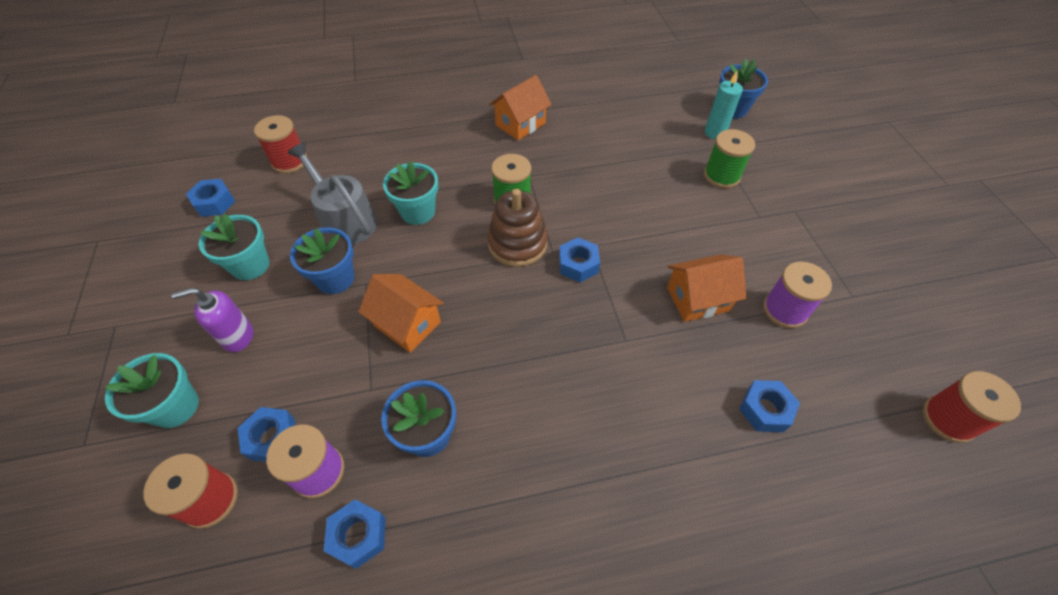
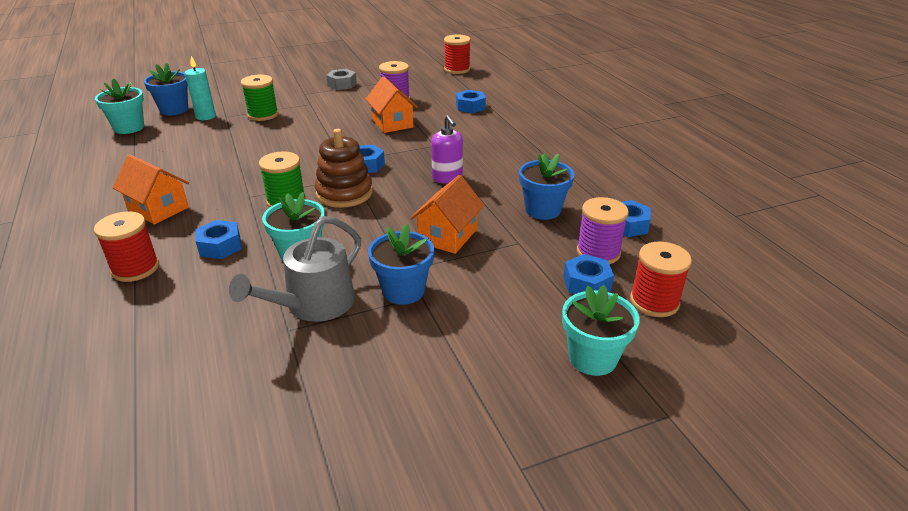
camera: 100 degrees left, 20 degrees down
purple soap dispenser [172,288,253,352] -> purple soap dispenser moved to [431,115,463,183]
blue nut [186,179,235,217] -> blue nut moved to [195,220,242,259]
turquoise flower pot [199,214,270,280] -> turquoise flower pot moved to [95,79,144,134]
red spool [254,115,308,173] -> red spool moved to [94,211,159,282]
none -> grey nut [326,69,357,90]

